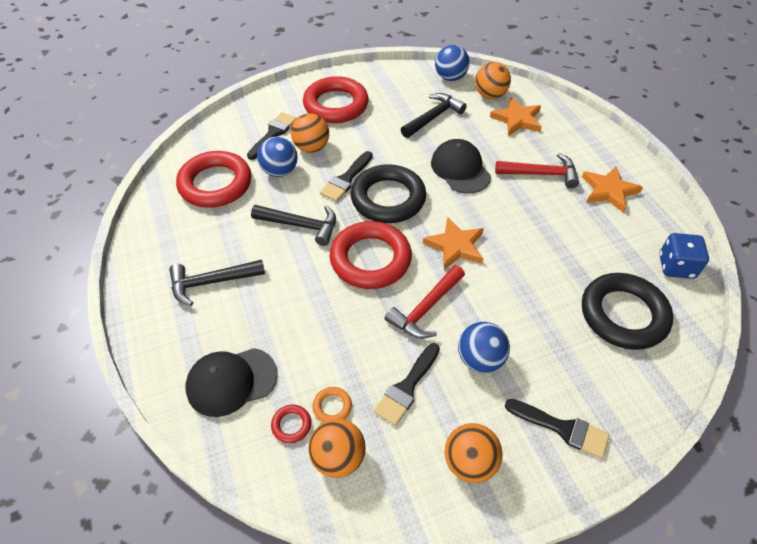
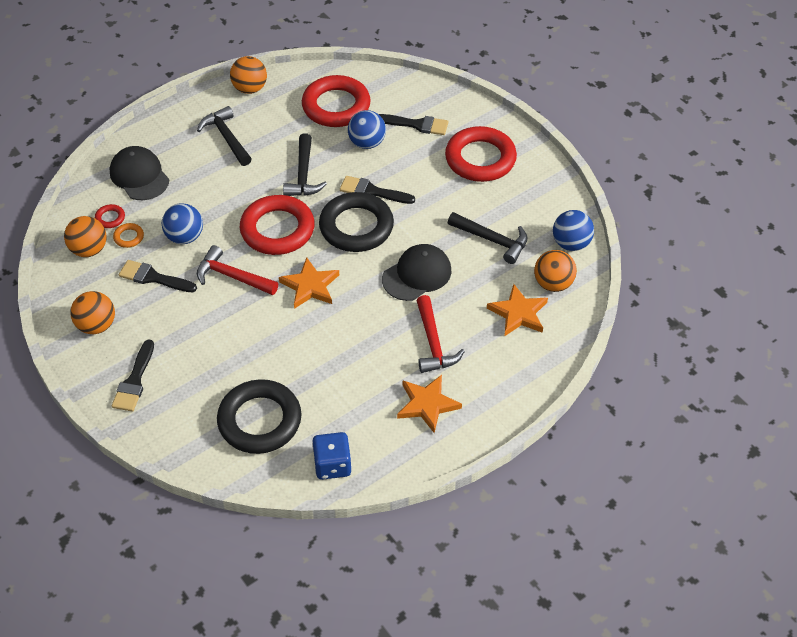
camera: 75 degrees right, 0 degrees up
orange ball [291,113,329,153] -> orange ball moved to [230,56,267,94]
blue ball [458,322,510,373] -> blue ball moved to [162,203,203,244]

